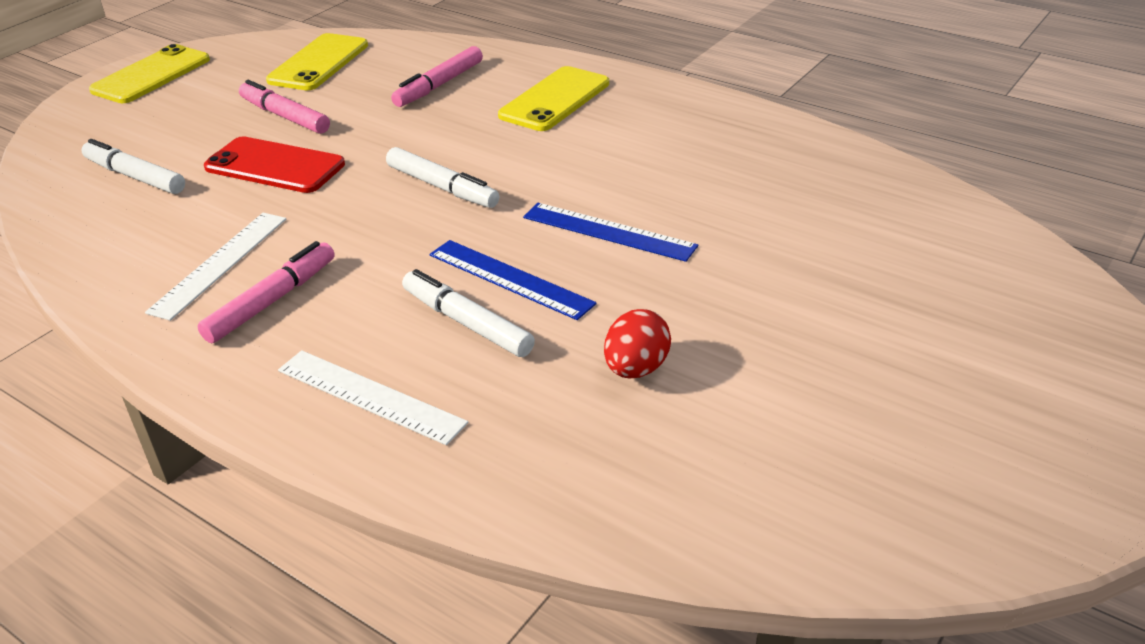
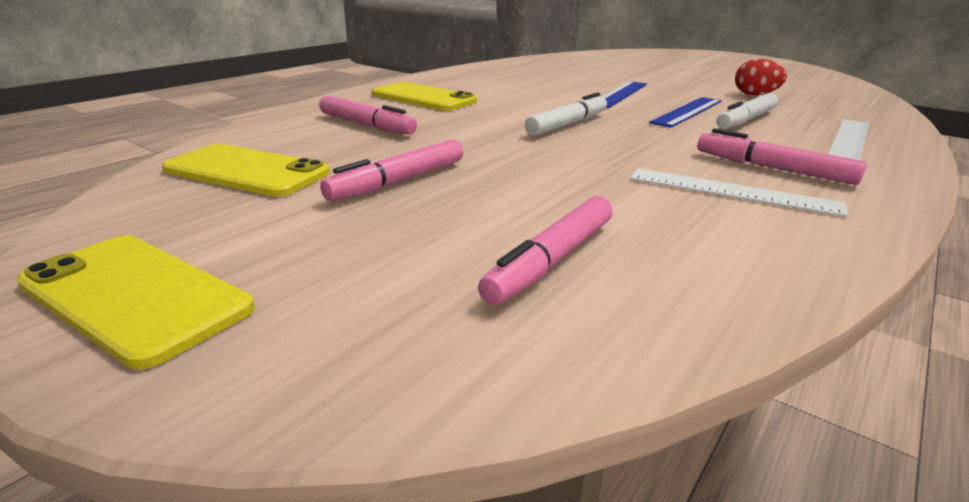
camera: 90 degrees left, 10 degrees down
white marker [81,139,185,194] -> pink marker [478,196,613,305]
red phone [204,136,345,193] -> none

